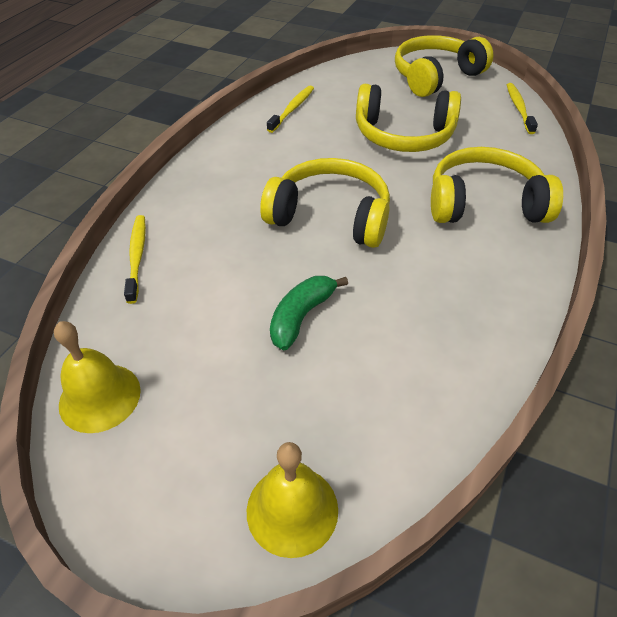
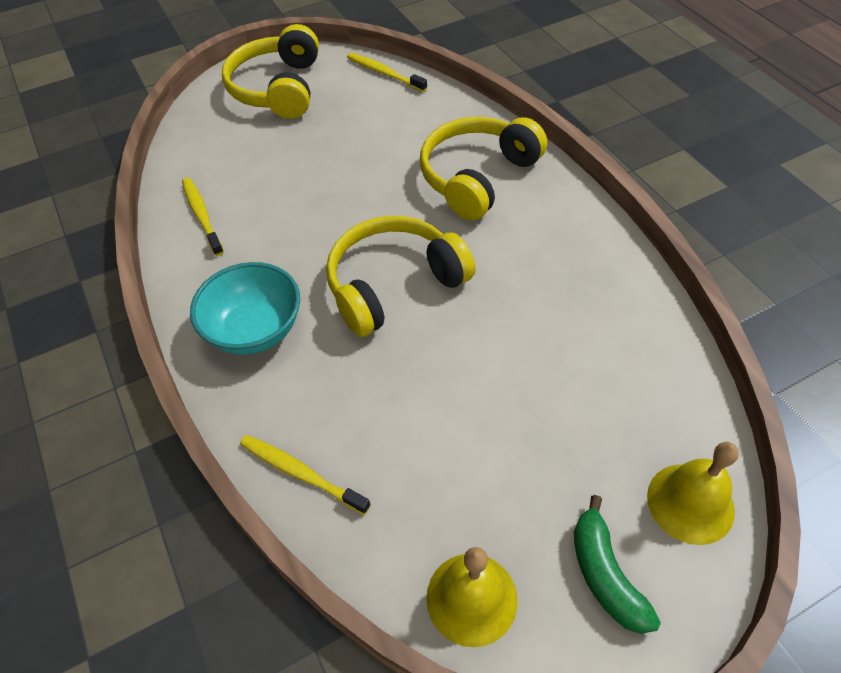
camera: 50 degrees left, 5 degrees up
green banana [270,276,348,350] -> green banana moved to [574,495,661,634]
yellow headphones [356,84,461,152] -> none
none -> turquoise bowl [190,262,300,355]

